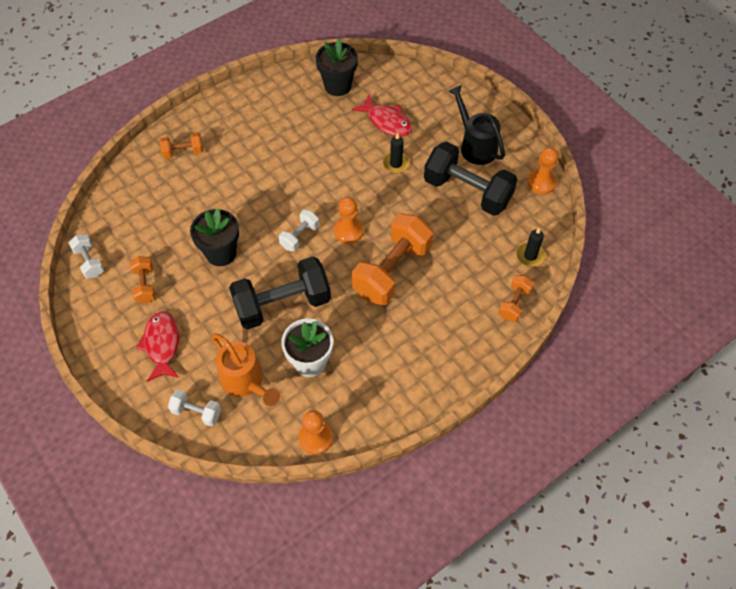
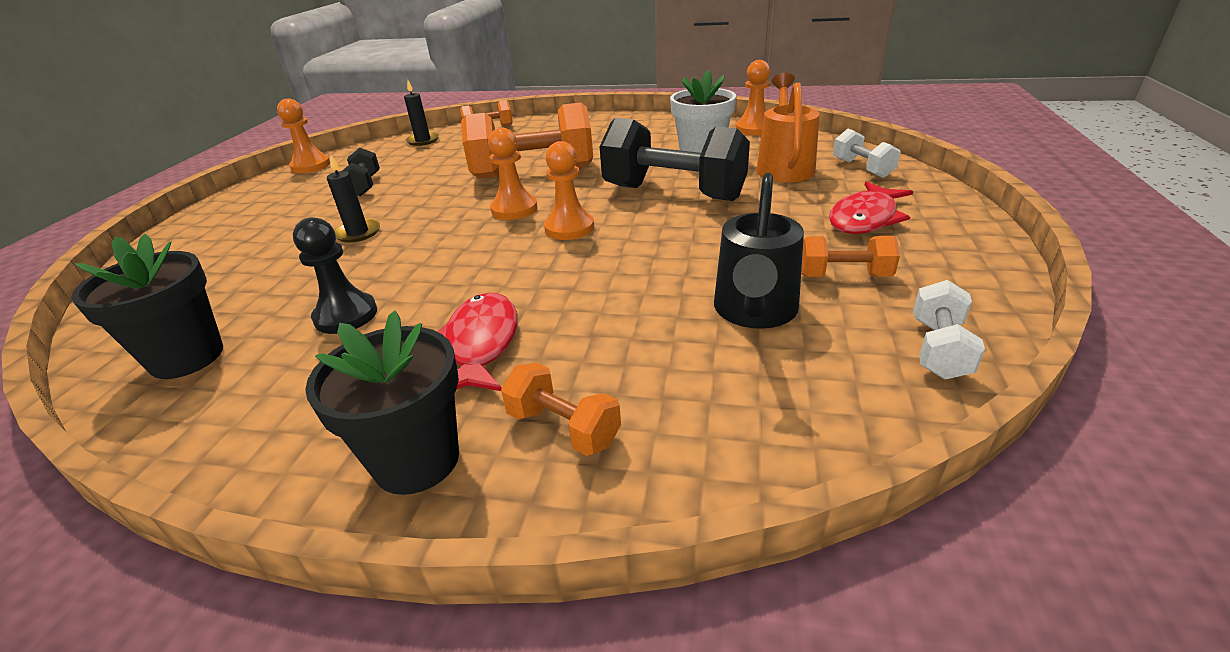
camera: 130 degrees left, 25 degrees down
orange dumbbell [130,256,156,303] -> orange dumbbell turned 60 degrees clockwise [801,236,900,277]
black flower pot [190,209,239,266] -> black flower pot moved to [305,310,459,495]
white dumbbell [279,210,319,252] -> orange pawn [544,141,594,240]
red fish [352,95,412,137] -> red fish moved to [437,293,518,391]
black dumbbell [424,141,517,216] -> black dumbbell [342,148,380,196], size x0.49
black watering can [448,85,505,165] -> black watering can moved to [714,173,804,329]
none -> black pawn [293,217,377,334]

